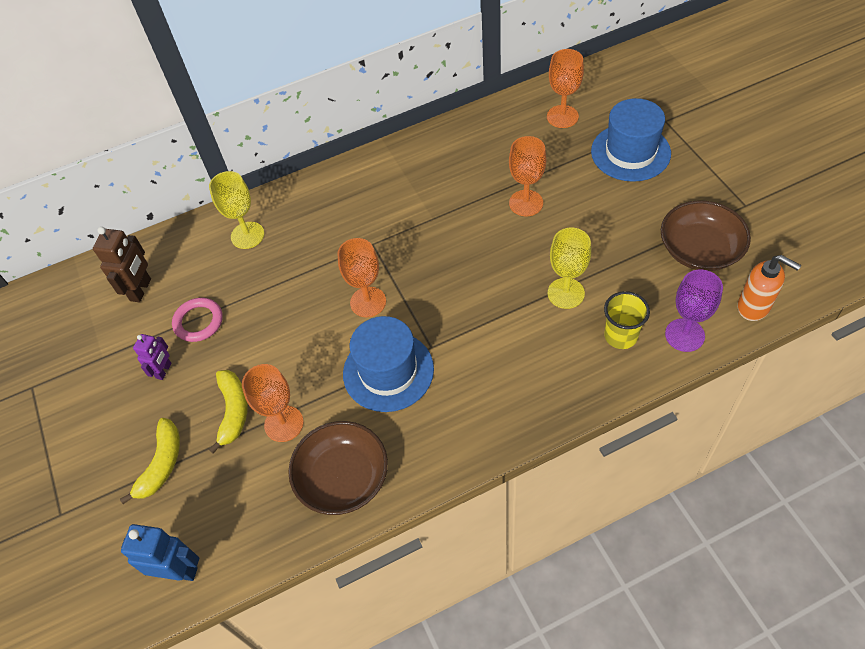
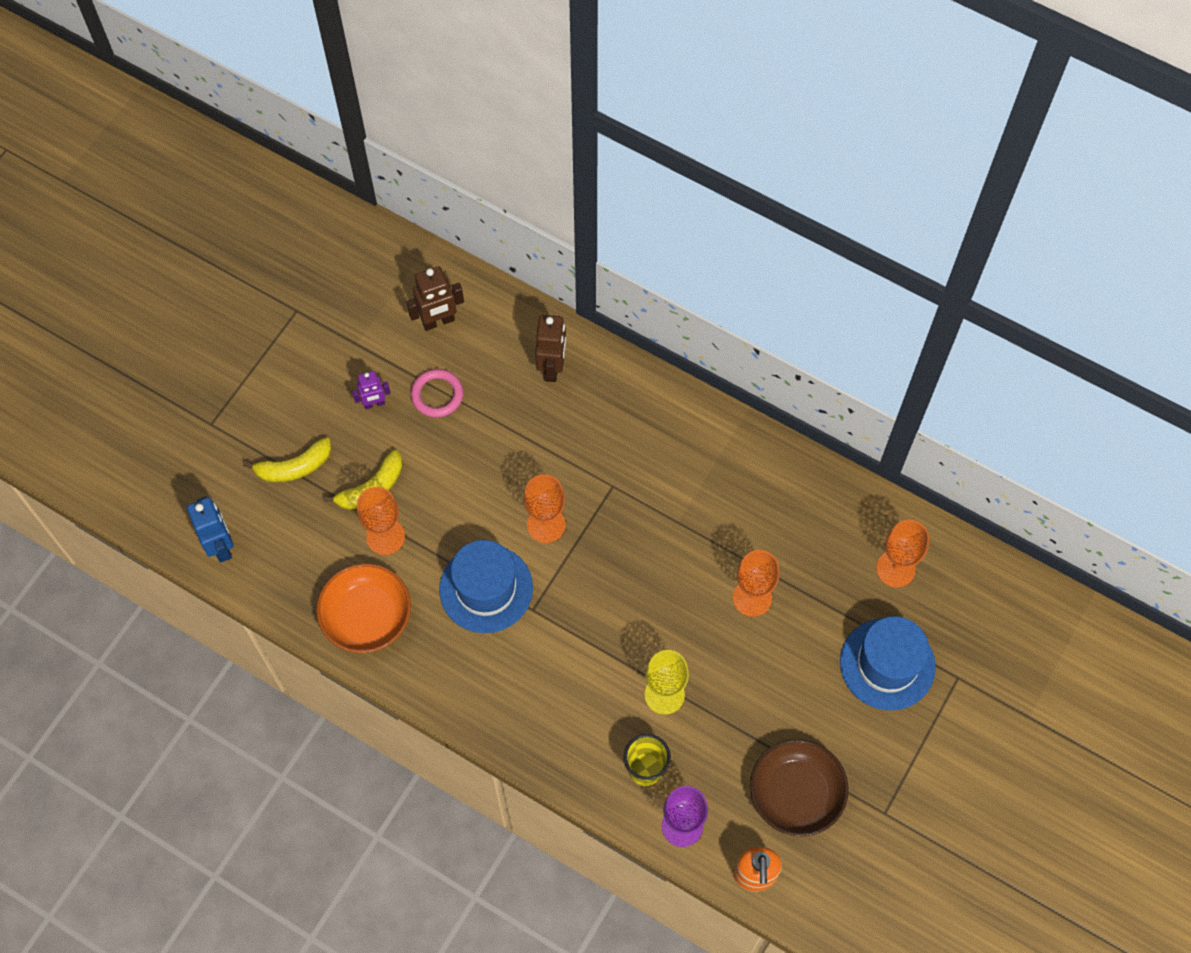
camera: 50 degrees right, 10 degrees up
yellow goblet [209,171,264,249] -> brown robot [535,315,566,382]
brown bowl [288,421,388,515] -> orange bowl [316,563,411,653]

